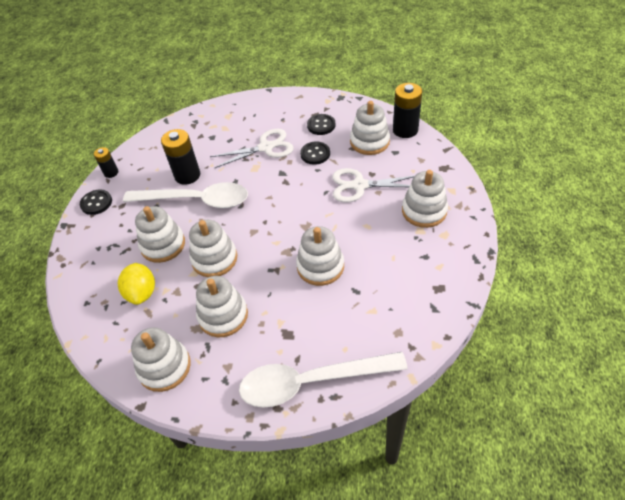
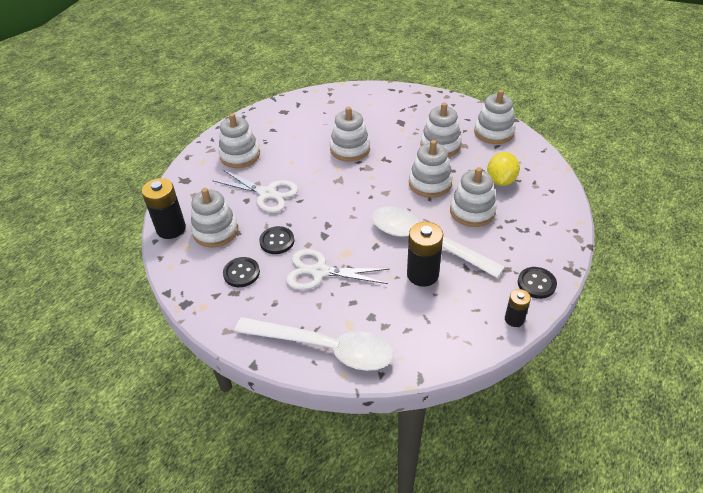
camera: 155 degrees left, 5 degrees down
white spoon [239,352,408,408] -> white spoon moved to [234,317,394,371]

